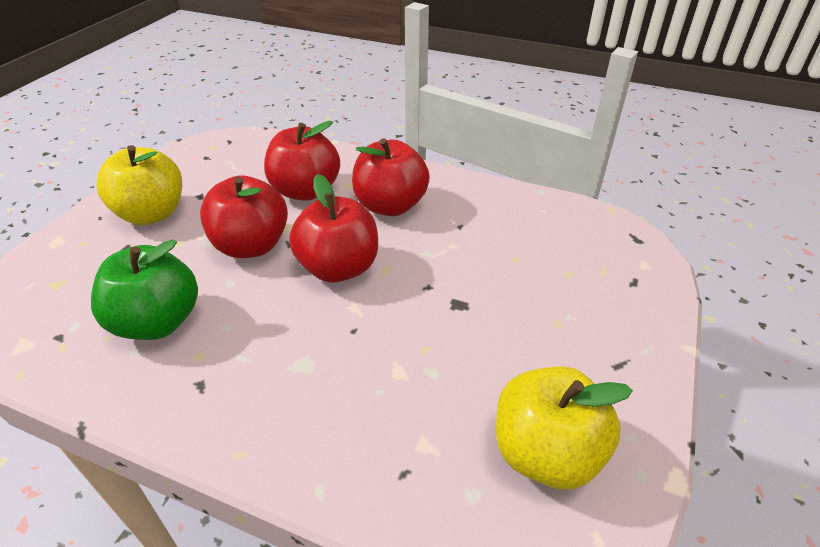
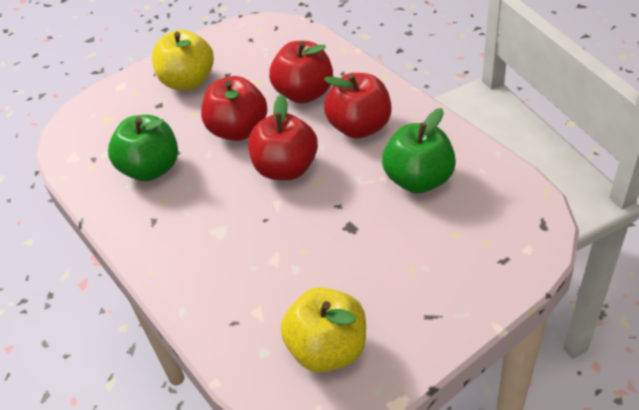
camera: 35 degrees right, 5 degrees up
none -> green apple [382,108,456,193]

